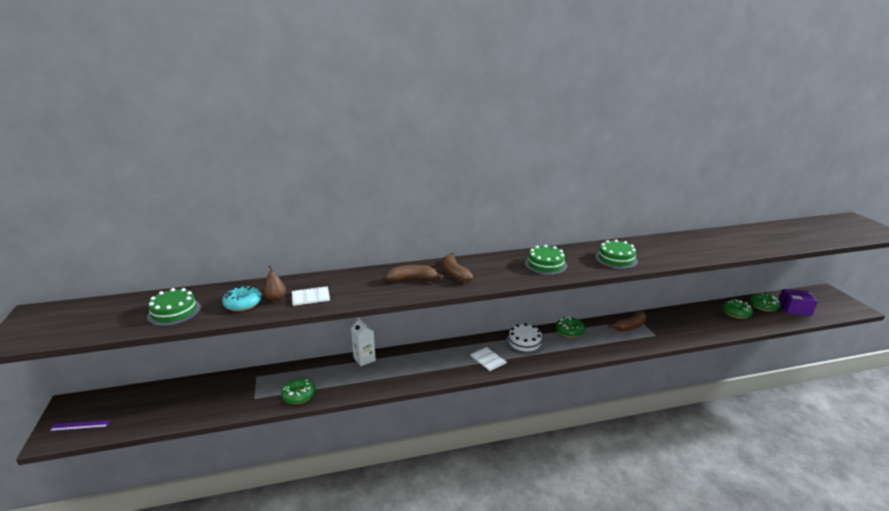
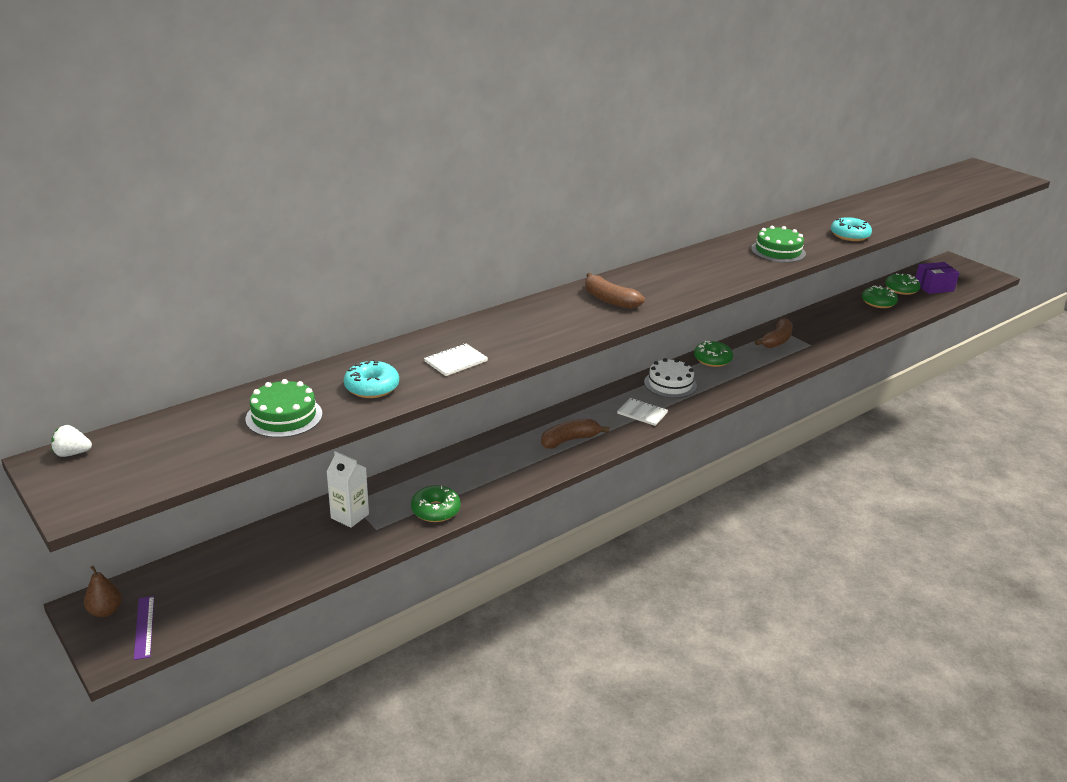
camera: 25 degrees left, 5 degrees up
purple ruler [49,420,111,431] -> purple ruler turned 75 degrees counterclockwise [134,596,154,660]
brown pear [263,265,286,301] -> brown pear moved to [84,566,122,617]
white carton [351,317,376,366] -> white carton moved to [326,451,369,528]
brown banana [385,265,444,282] -> brown banana moved to [541,419,609,449]
green cake [525,245,567,275] -> none
none -> white strawberry [51,425,92,457]
none -> turquoise donut [831,217,872,241]

